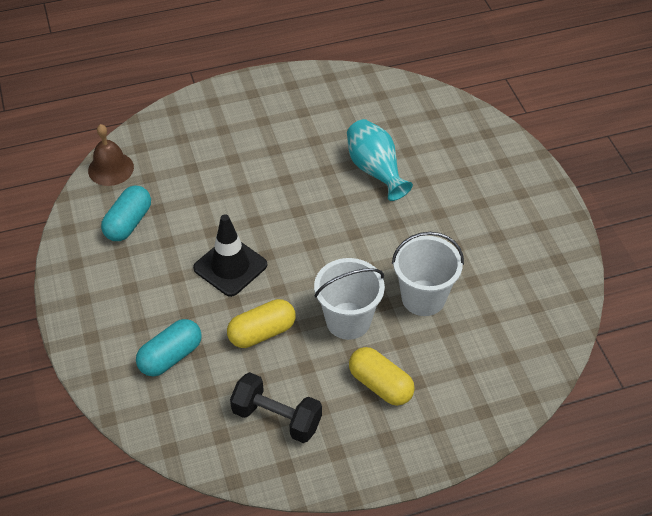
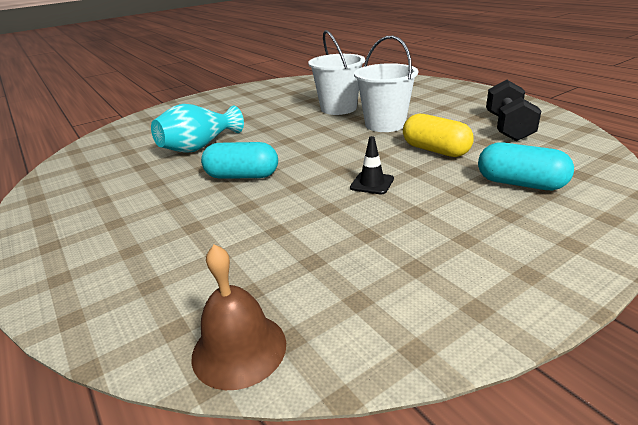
camera: 105 degrees left, 20 degrees down
turquoise capsule [101,186,151,241] -> turquoise capsule moved to [201,142,278,179]
black traffic cone [193,214,267,297] -> black traffic cone [350,136,394,194], size x0.54
yellow capsule [349,347,415,406] -> none

